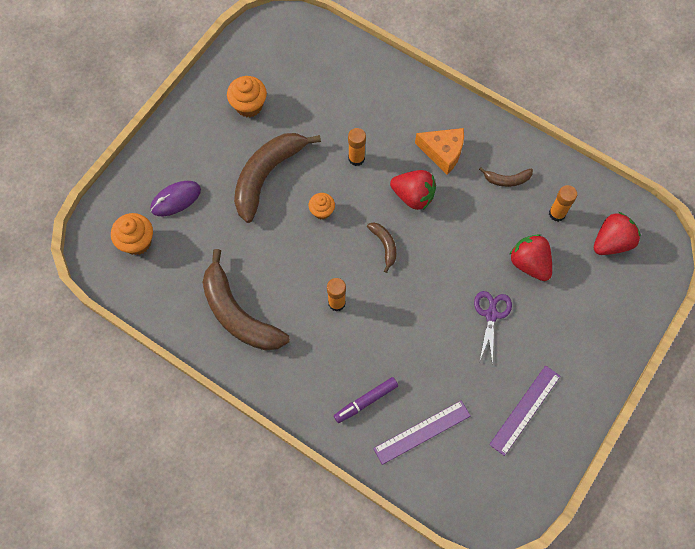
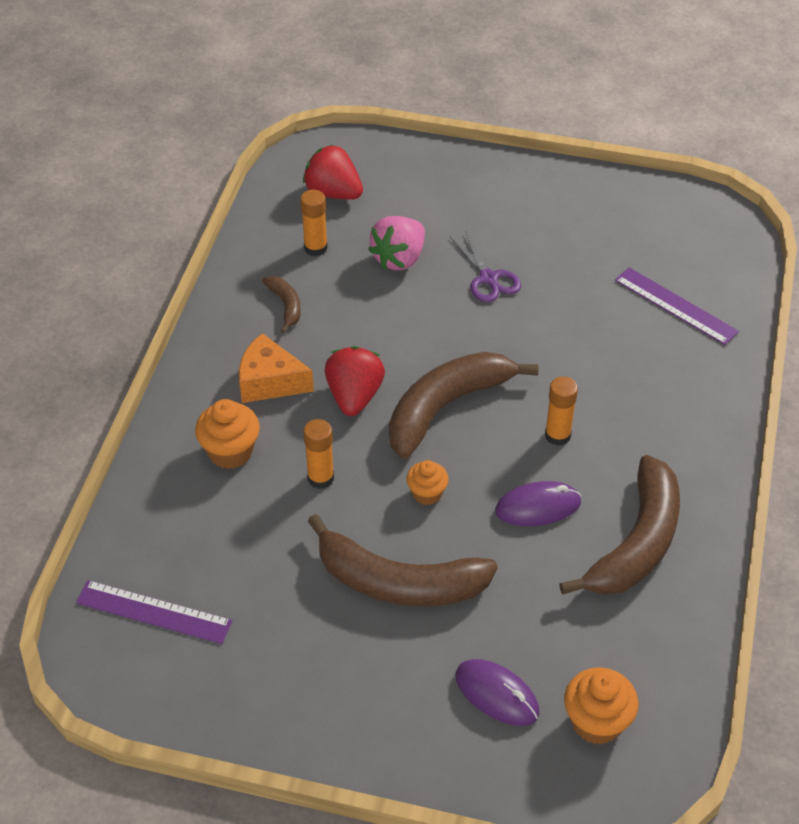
camera: 110 degrees left, 20 degrees down
orange cupcake [227,76,267,117] -> orange cupcake moved to [195,399,260,469]
purple marker [334,377,398,423] -> none
brown banana [367,222,396,273] -> brown banana [389,352,539,459], size x2.19
orange cheese [415,128,464,175] -> orange cheese turned 75 degrees counterclockwise [239,333,314,403]
purple scissors [474,291,512,365] -> purple scissors turned 105 degrees counterclockwise [450,230,521,302]
purple ruler [489,366,561,456] -> purple ruler moved to [76,580,233,644]
red strawberry [509,234,552,281] -> pink strawberry [368,216,425,270]
none -> purple mouse [495,481,581,526]

